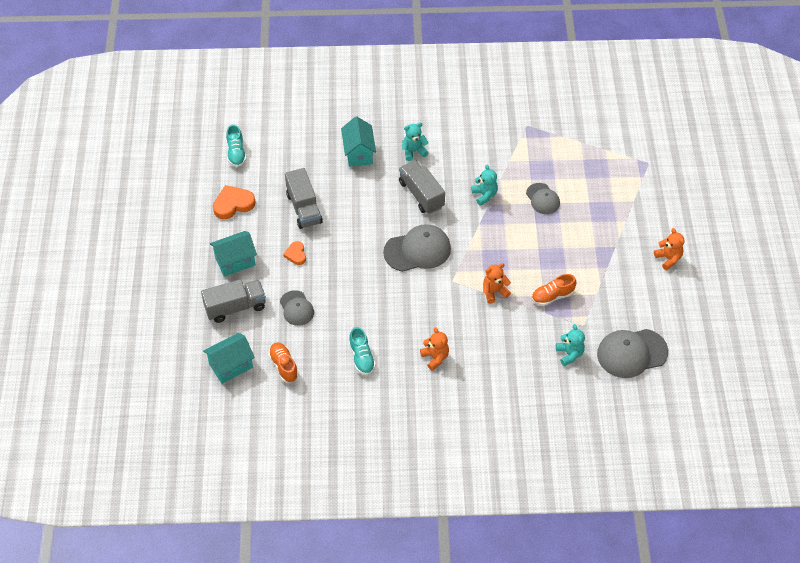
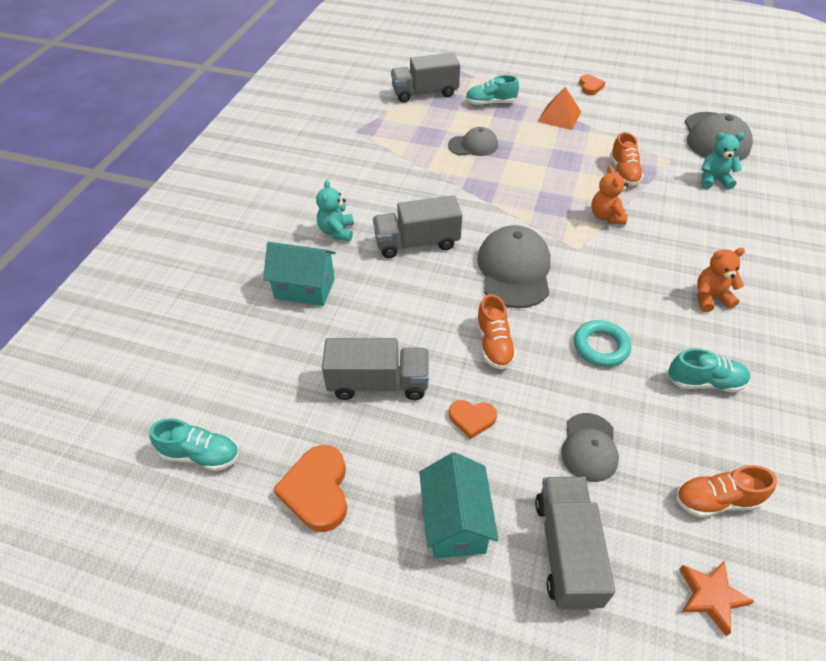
camera: 70 degrees left, 5 degrees down
turquoise house [203,333,255,384] -> orange star [679,561,755,636]
grey cap [280,290,314,326] -> grey cap turned 105 degrees clockwise [561,413,619,482]
turquoise teddy bear [471,165,498,206] -> none
orange teddy bear [654,228,684,270] -> orange heart [579,75,605,95]
none -> grey truck [391,53,460,103]
none -> turquoise shoe [465,75,519,105]
none -> orange shoe [476,294,517,369]
none -> orange pyramid [537,87,581,130]
none -> turquoise ring [574,320,631,367]

